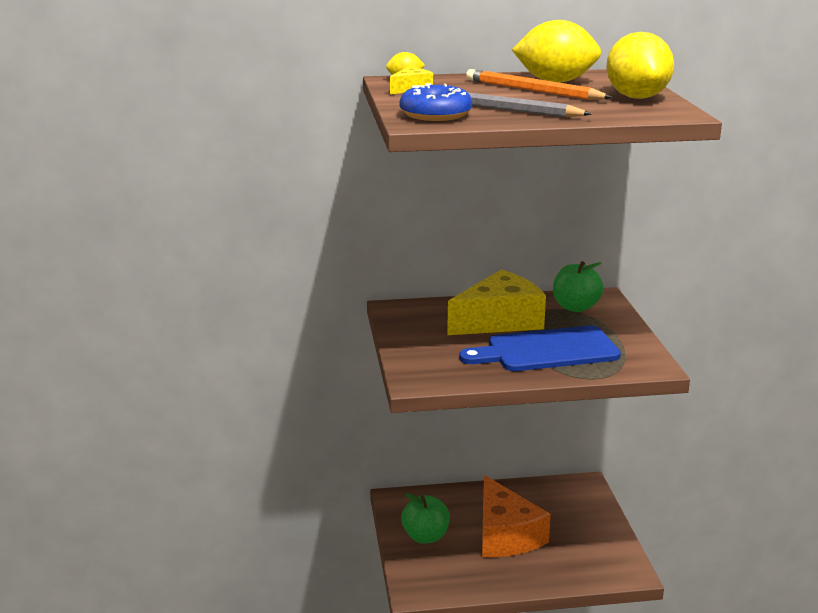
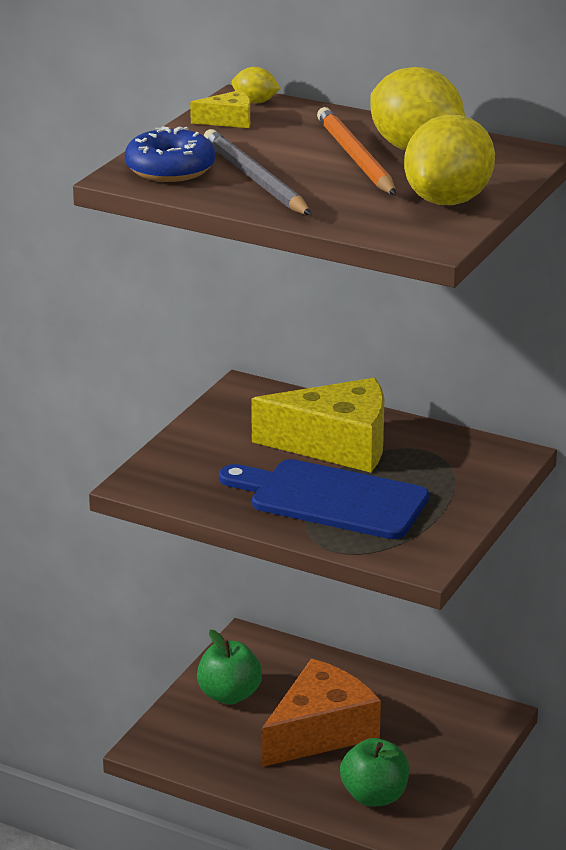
camera: 35 degrees right, 5 degrees up
orange cheese [482,475,551,557] -> orange cheese turned 150 degrees counterclockwise [262,659,381,767]
green apple [553,261,604,312] -> green apple moved to [340,738,409,807]

